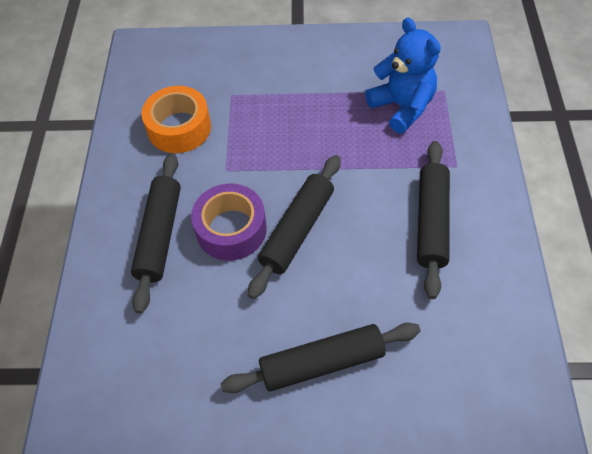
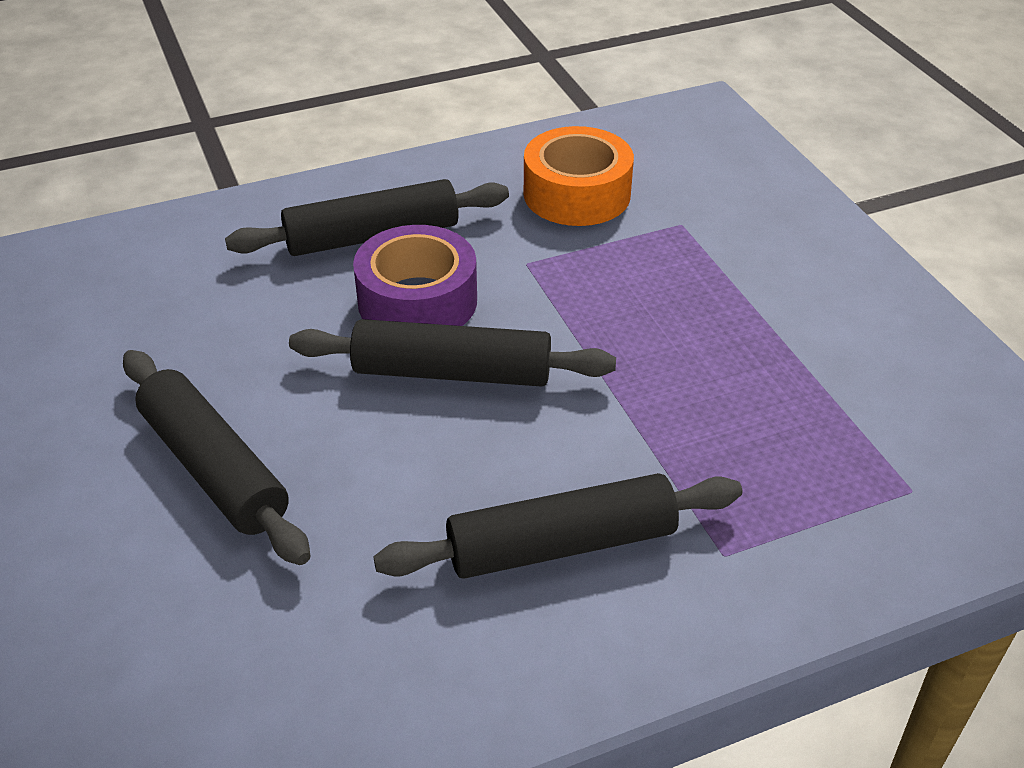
camera: 65 degrees right, 15 degrees down
blue teddy bear [365,18,441,134] -> none

